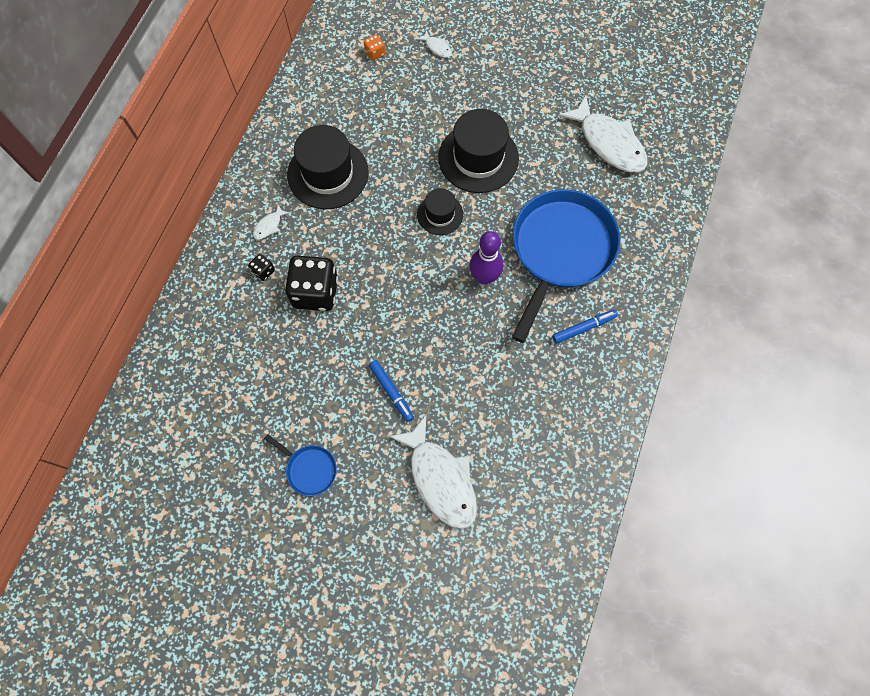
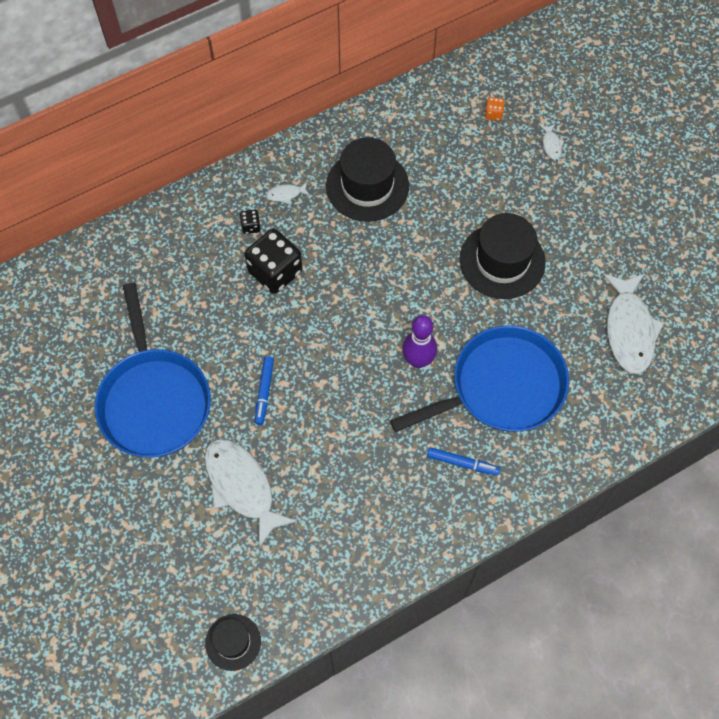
camera: 40 degrees right, 5 degrees down
blue pan [264,434,337,496] -> blue pan [95,283,211,457], size x2.33
white fish [389,415,477,529] -> white fish turned 135 degrees clockwise [204,439,297,548]
black hat [417,188,463,235] -> black hat moved to [205,614,261,671]

